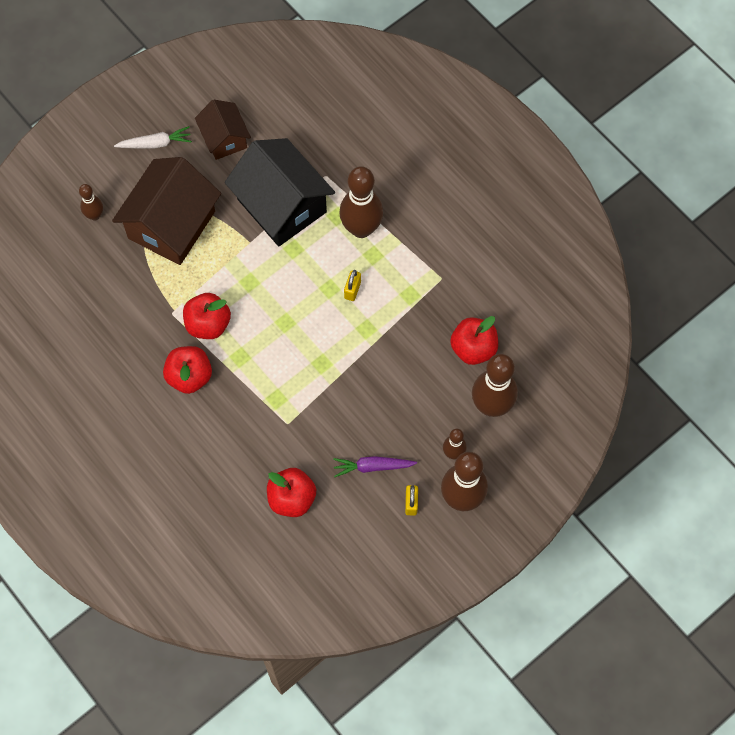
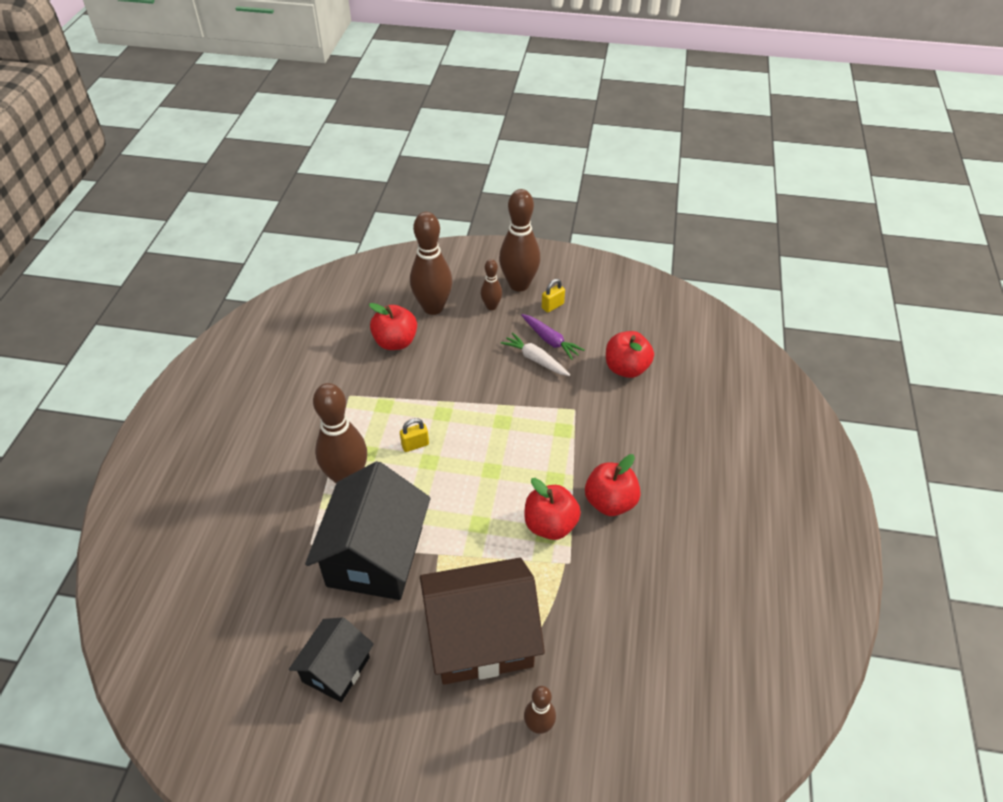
camera: 130 degrees left, 20 degrees down
white carrot [114,126,192,149] -> white carrot moved to [501,332,570,376]
brown house [195,100,251,160] -> black house [289,617,374,702]

